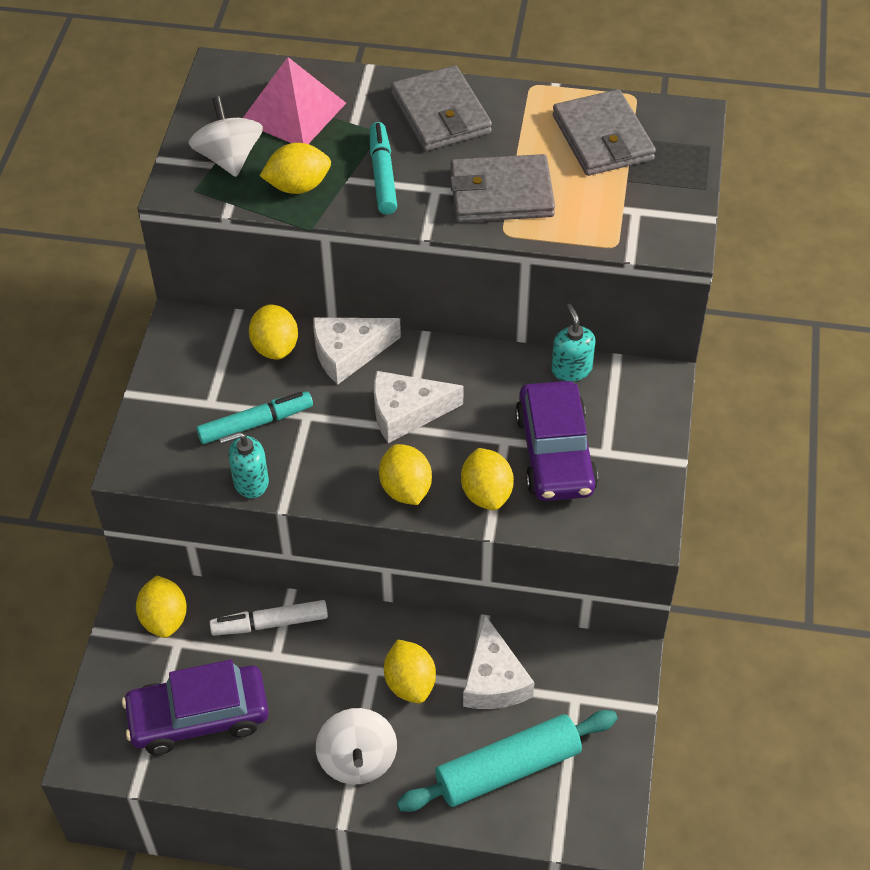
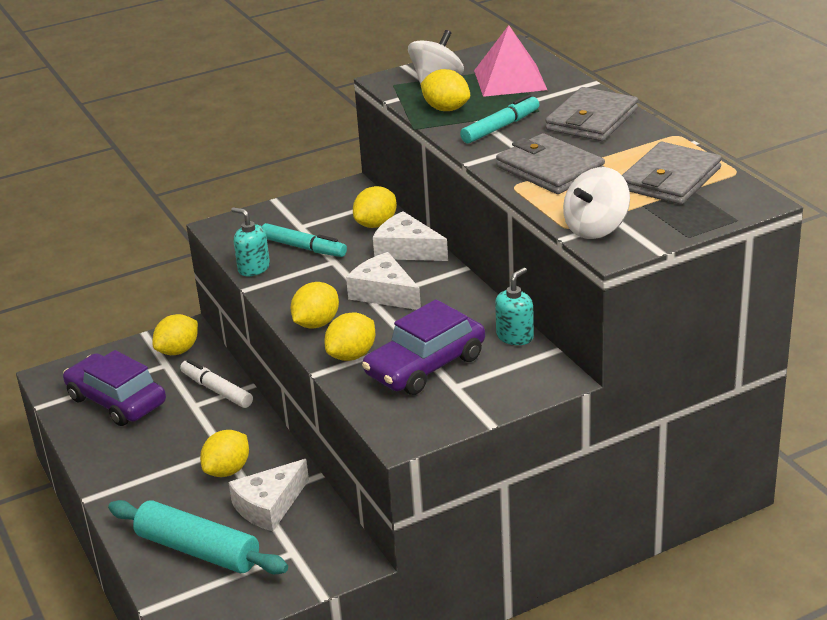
camera: 55 degrees right, 20 degrees down
white spinning top [316,708,397,784] -> white spinning top moved to [563,167,630,239]

